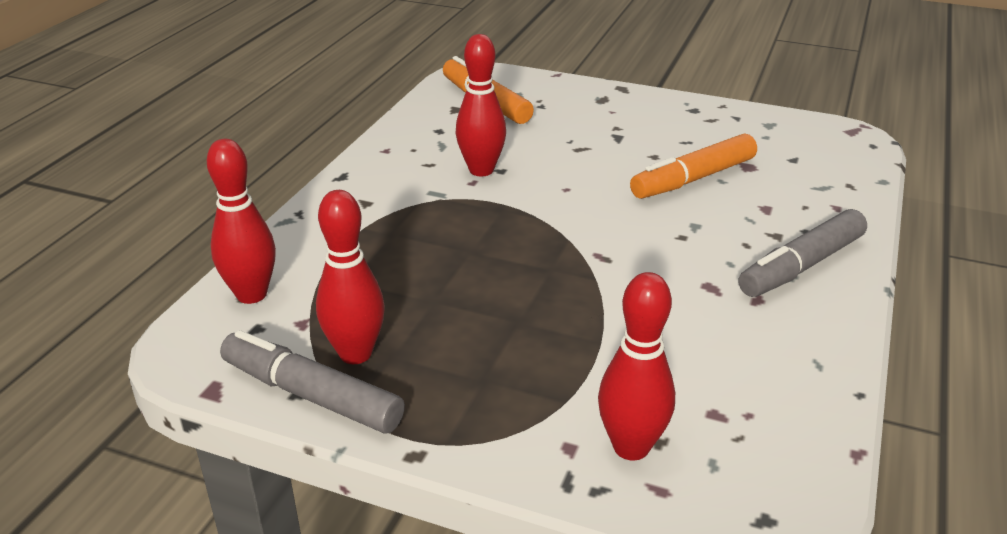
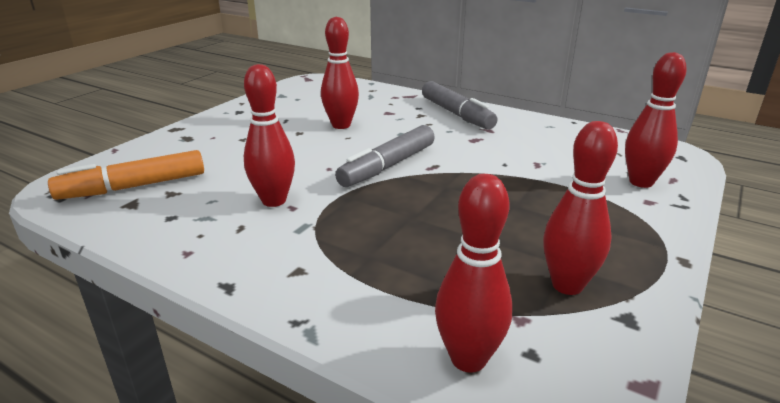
camera: 80 degrees left, 5 degrees down
grey marker [220,330,405,434] -> grey marker moved to [335,125,435,187]
orange marker [630,133,757,199] -> red bowling pin [321,17,359,129]

